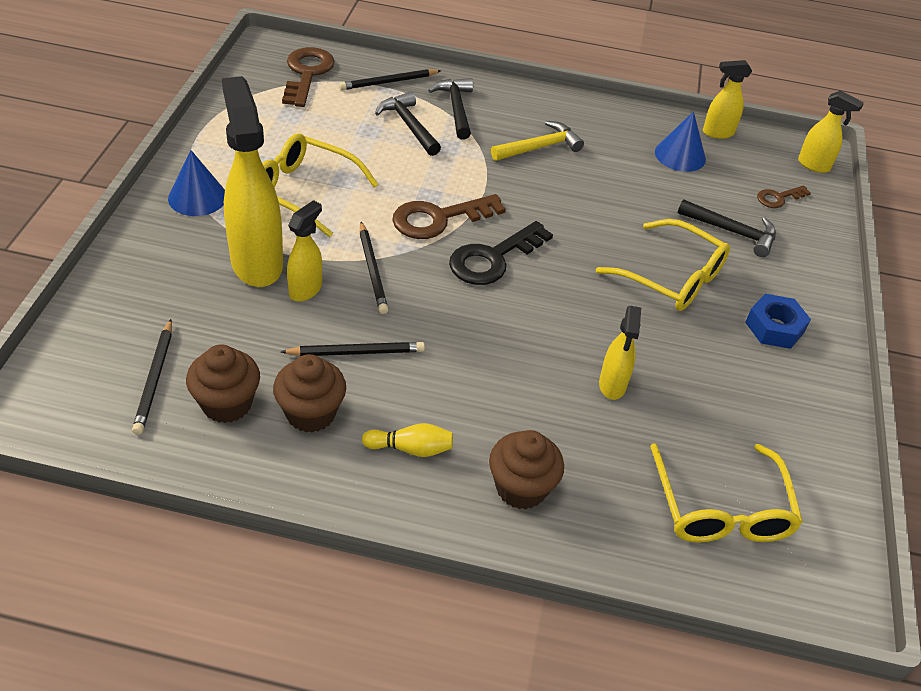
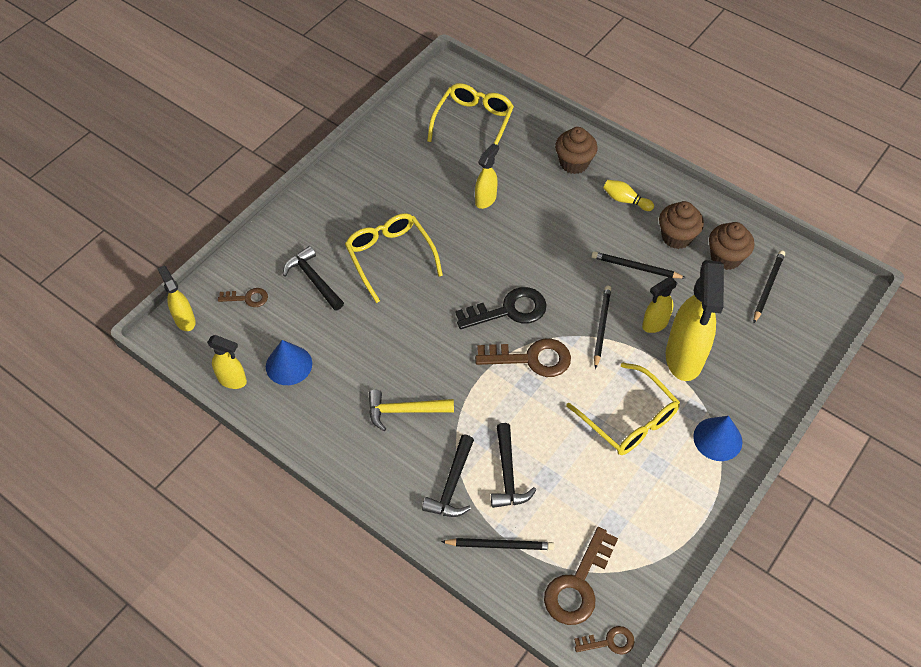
camera: 150 degrees left, 10 degrees up
blue nut [745,294,811,349] -> none
none -> brown key [574,626,635,655]

